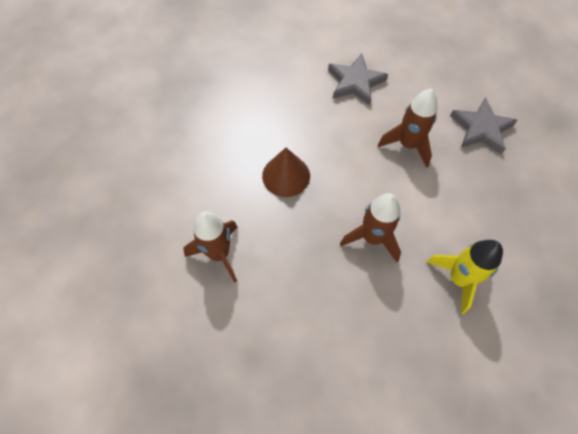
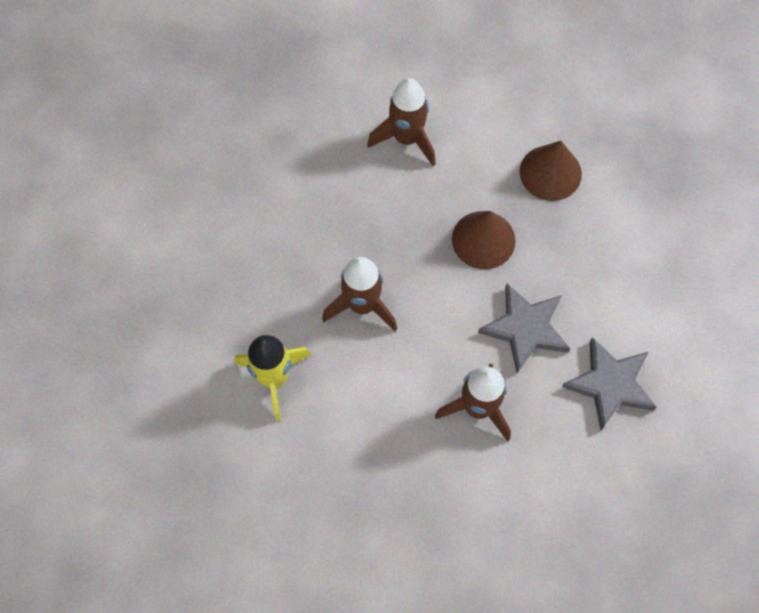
camera: 110 degrees right, 5 degrees up
grey star [450,97,518,154] -> grey star moved to [478,283,570,373]
none -> brown cone [520,141,582,201]

